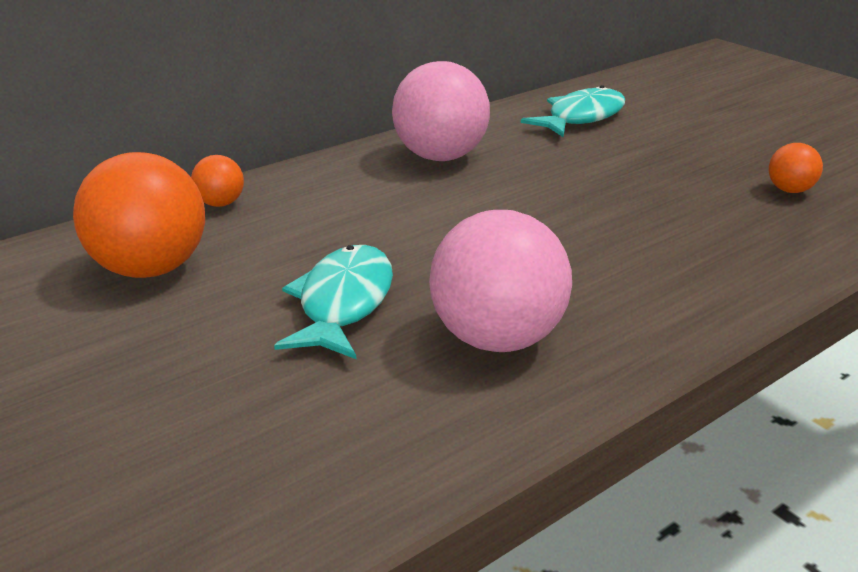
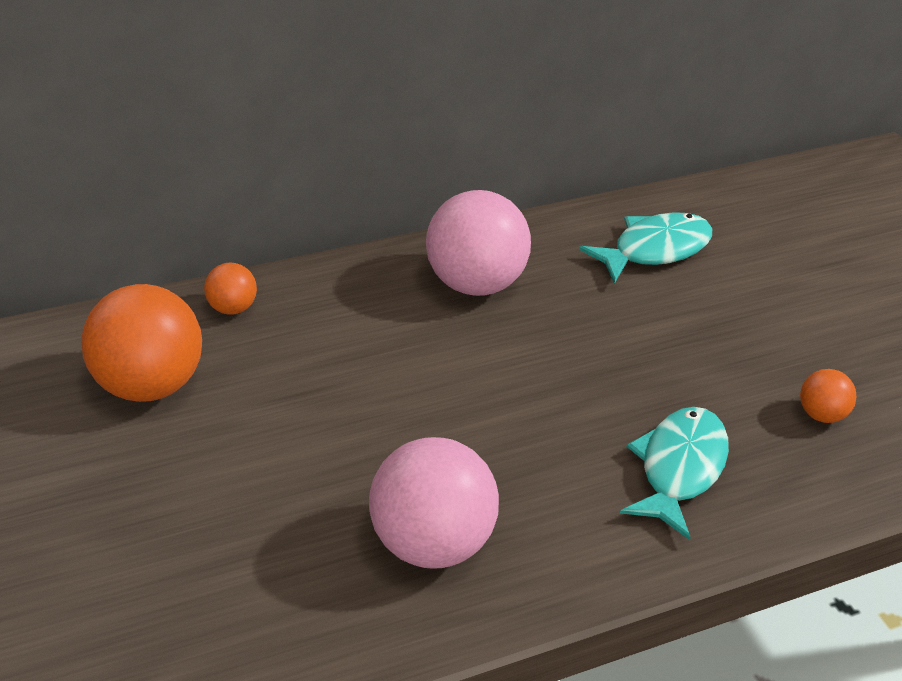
camera: 10 degrees right, 10 degrees up
turquoise fish [274,245,393,359] -> turquoise fish moved to [620,407,729,540]

